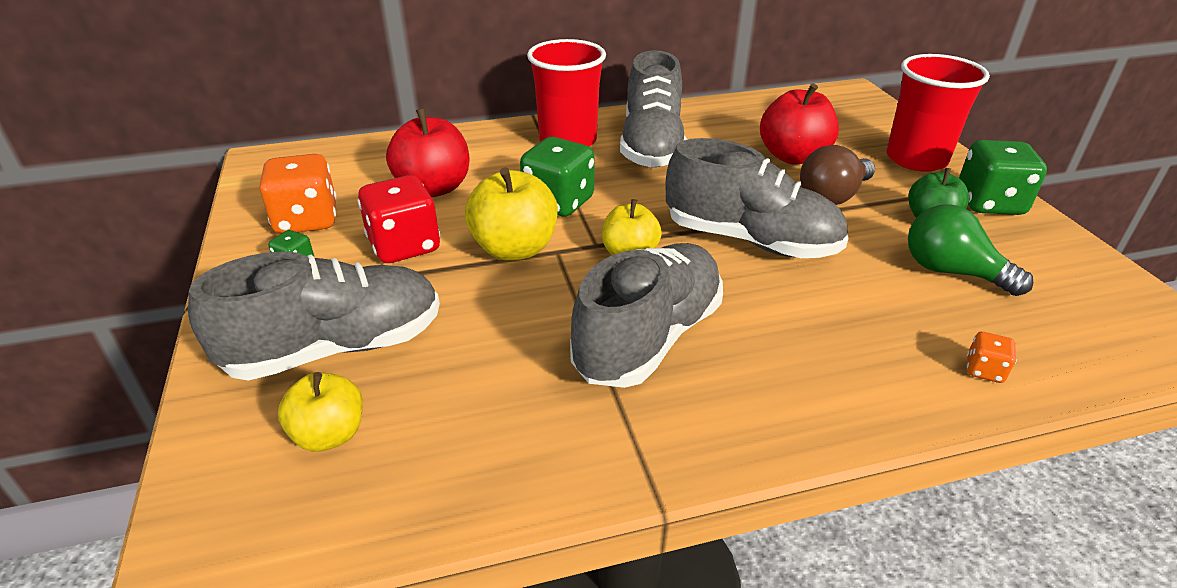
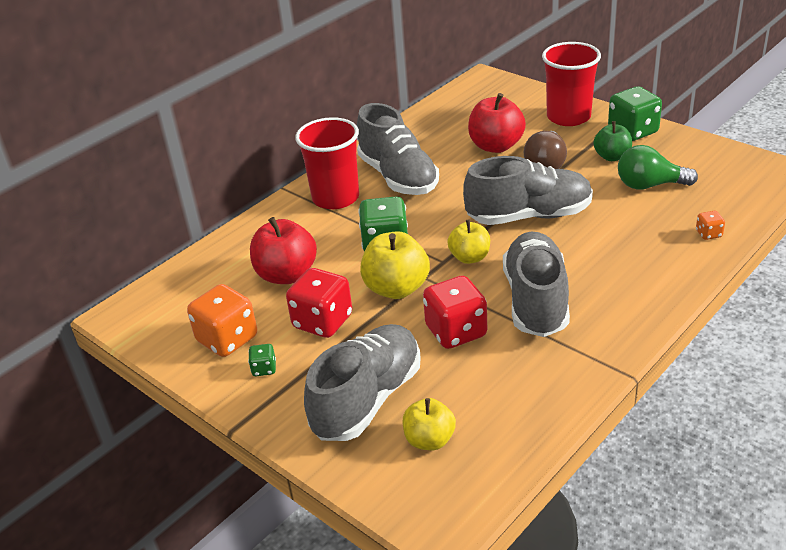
camera: 30 degrees left, 0 degrees up
none -> red dice [423,276,487,349]

